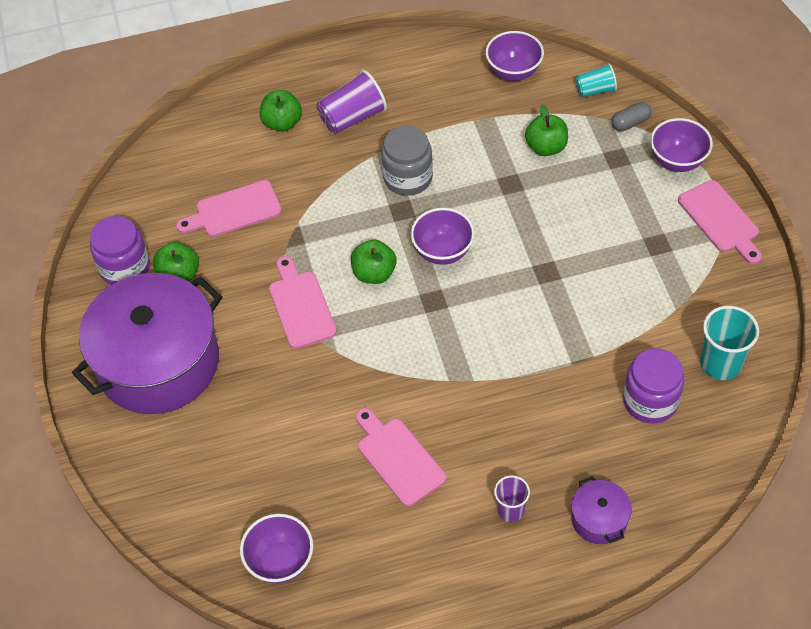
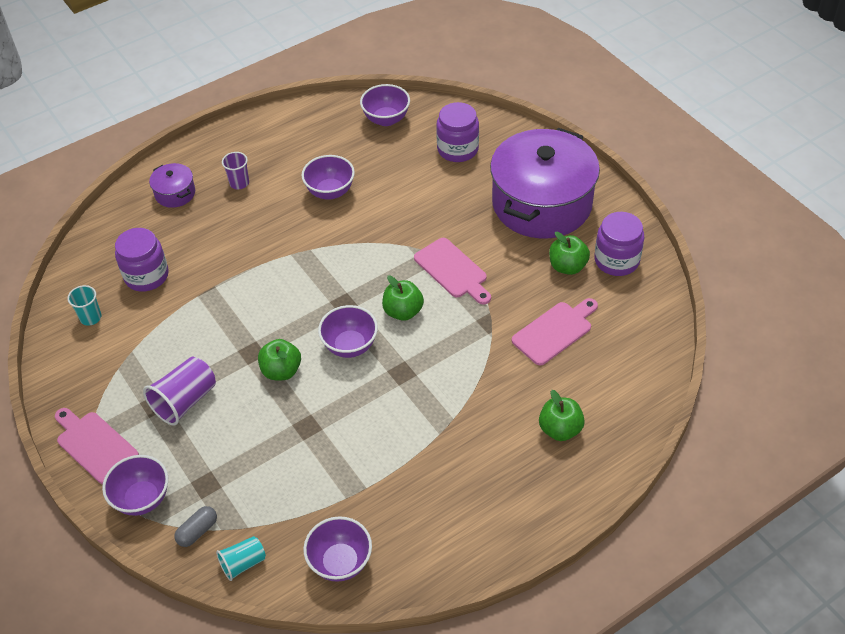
camera: 160 degrees right, 5 degrees down
purple cup [317,70,387,134] -> purple cup moved to [143,357,216,425]
pink cutting board [356,408,447,506] -> purple bowl [301,155,355,200]
grey jar [381,126,433,196] -> none
green apple [525,104,568,156] -> green apple moved to [258,339,301,380]
turquoise cup [700,306,759,380] -> turquoise cup [67,285,102,326], size x0.62
none -> purple jar [436,102,479,162]

